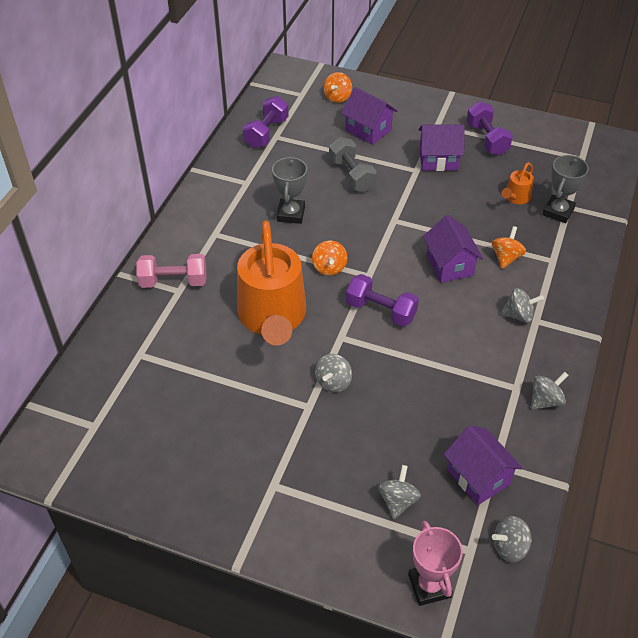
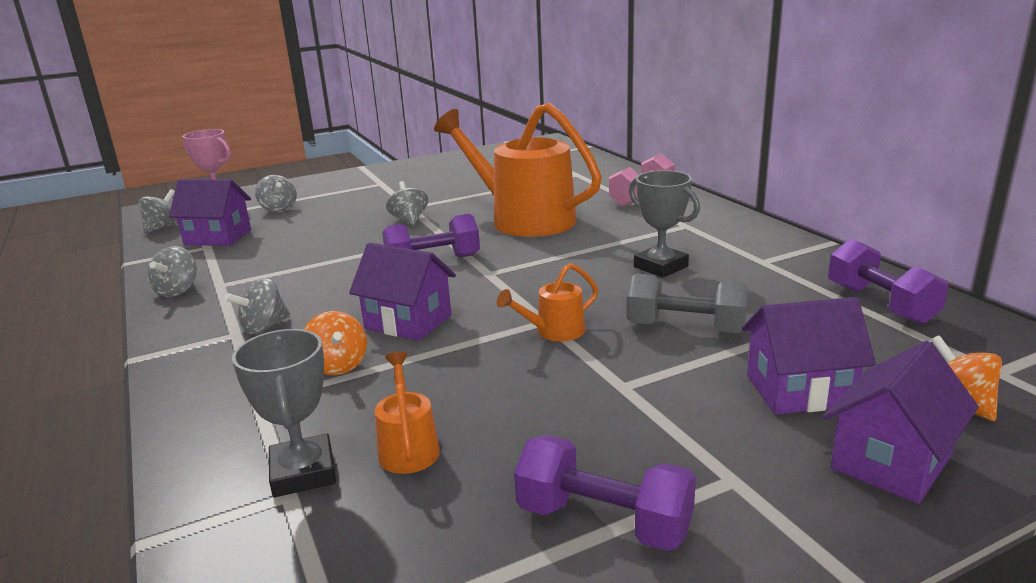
camera: 135 degrees right, 25 degrees down
orange spinning top [312,241,347,276] -> none
purple house [418,124,465,171] -> purple house moved to [823,341,979,504]
none -> orange watering can [497,263,598,341]

